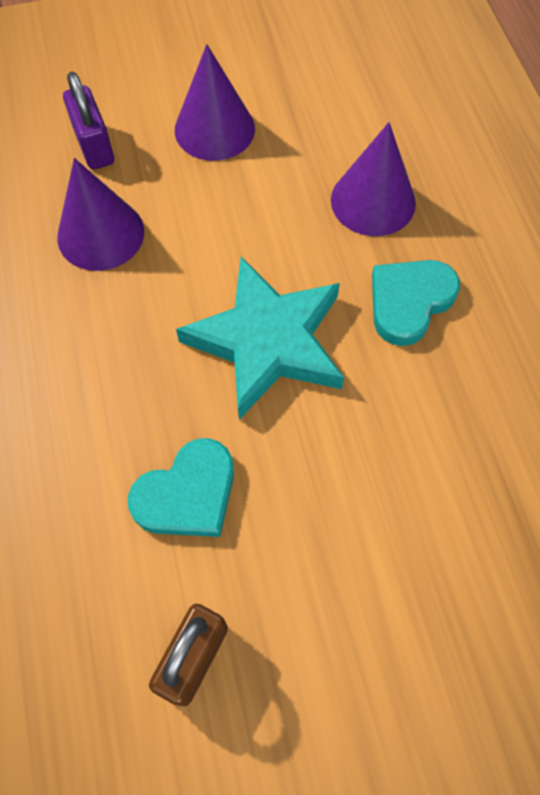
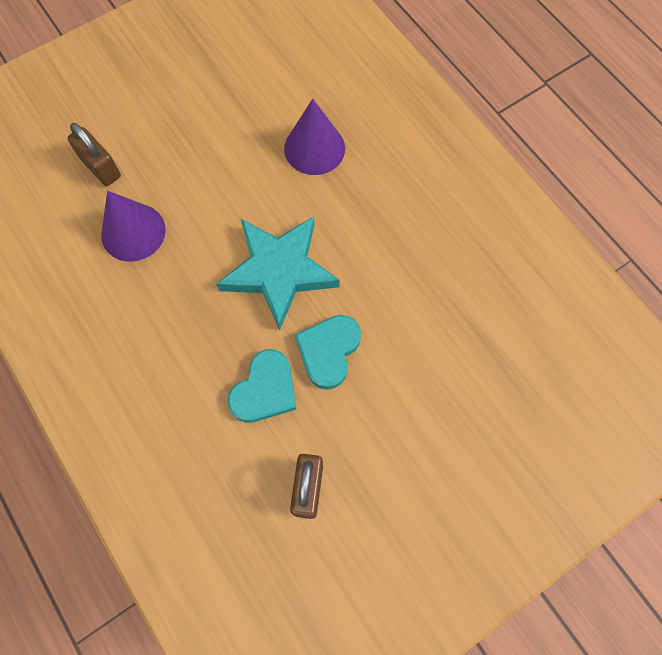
camera: 20 degrees left, 5 degrees up
purple padlock [63,72,114,170] -> brown padlock [68,123,121,186]
purple cone [175,44,255,161] -> none
turquoise heart [372,260,460,346] -> turquoise heart moved to [295,315,361,389]

